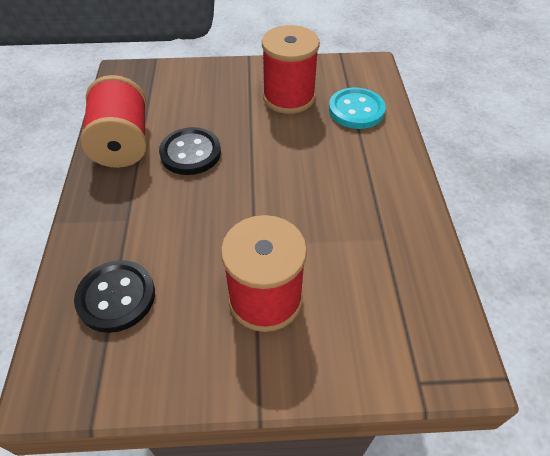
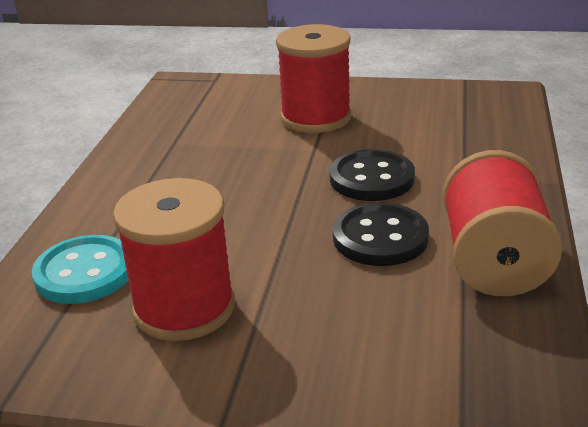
camera: 165 degrees left, 20 degrees down
black button [74,260,155,333] -> black button moved to [329,149,415,201]

